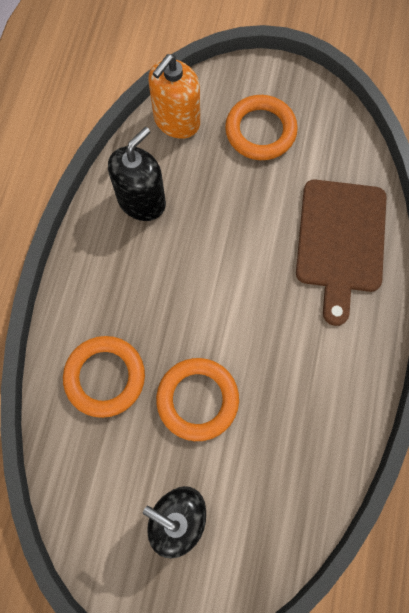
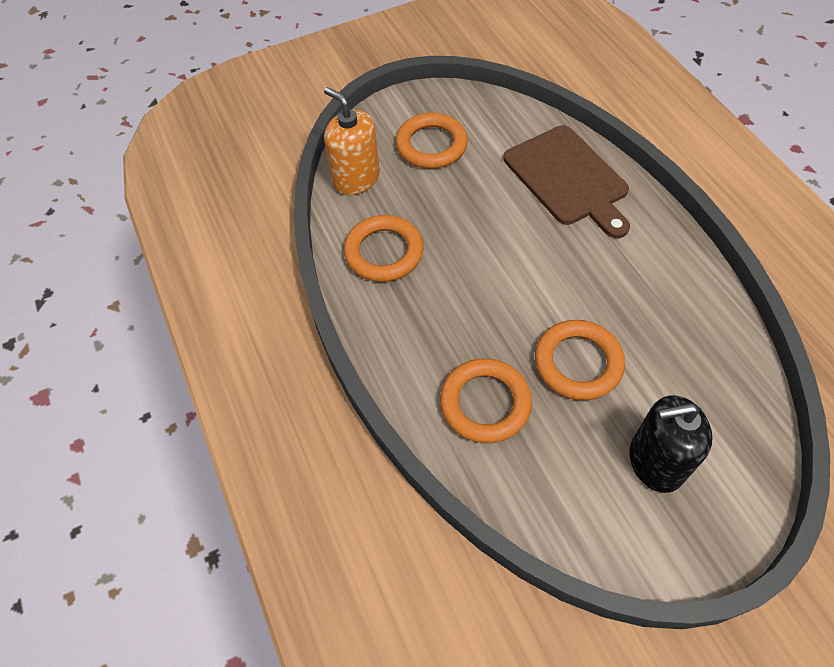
camera: 35 degrees left, 15 degrees down
black soap dispenser [108,127,166,221] -> orange ring [344,215,423,282]
orange soap dispenser [149,54,200,139] -> orange soap dispenser turned 135 degrees clockwise [324,87,380,195]

